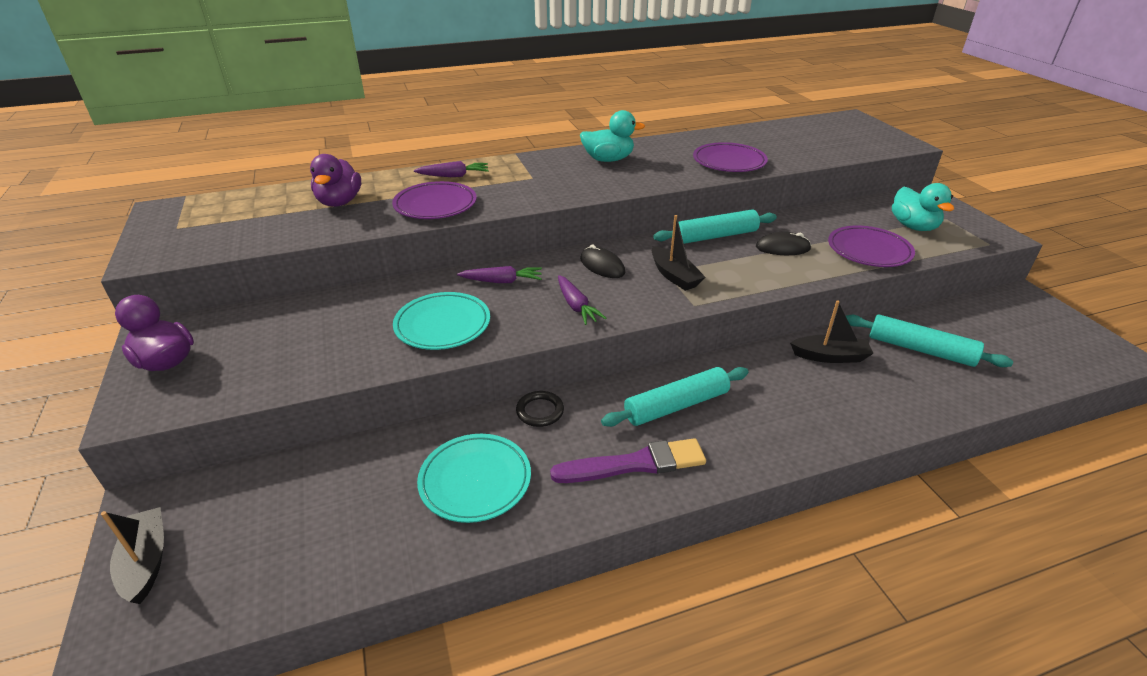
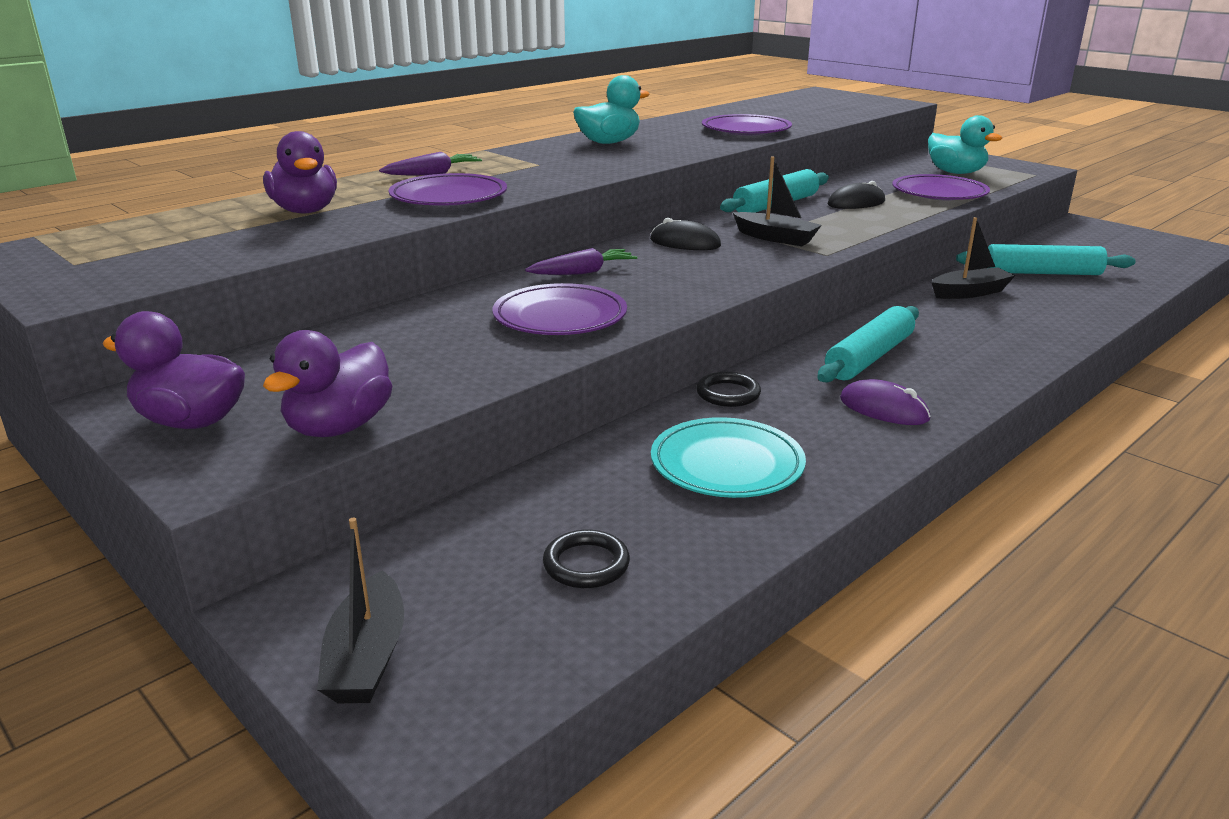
camera: 25 degrees left, 10 degrees down
black boat [101,507,164,604] -> black boat turned 135 degrees counterclockwise [317,518,404,703]
turquoise plate [393,292,490,350] -> purple plate [492,283,627,335]
purple brush [550,438,706,483] -> purple mouse [840,379,931,425]
purple carrot [558,275,606,325] -> none
none -> purple duck [263,330,392,437]
none -> black ring [543,530,630,588]

